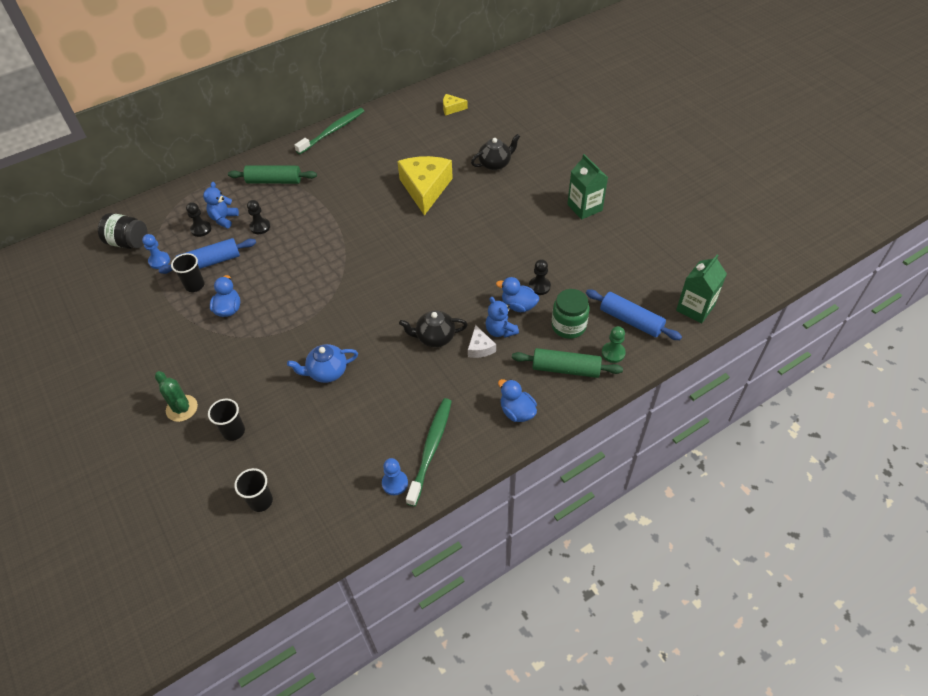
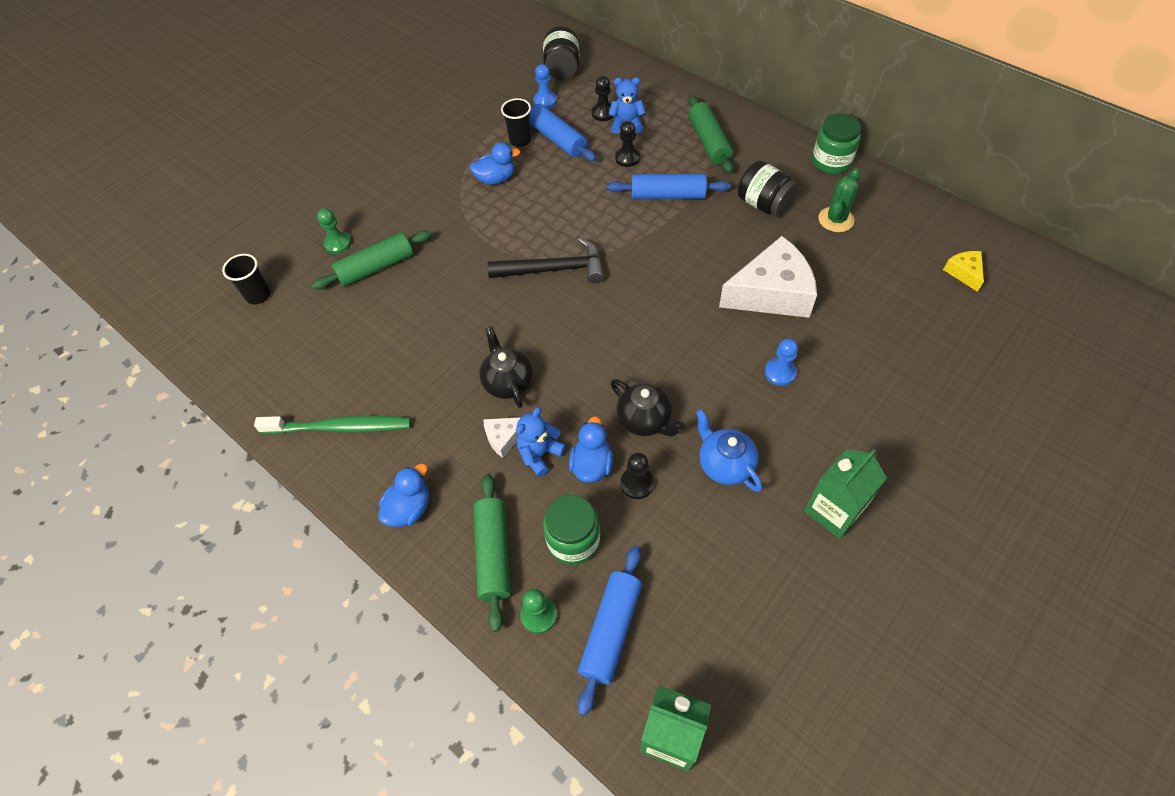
camera: 75 degrees right, 5 degrees up
green cactus [155,371,198,422] -> green cactus moved to [819,168,860,232]
black cup [208,399,245,441] -> green pawn [317,208,351,254]
blue teapot [287,344,358,383] -> blue teapot moved to [696,409,762,492]
green toothbrush [294,108,364,154] -> green jar [812,113,861,174]
blue pawn [382,458,408,495] -> blue pawn moved to [765,338,798,386]
yellow cheese [397,156,453,215] -> white cheese [719,236,817,318]
black teapot [471,134,520,171] -> black teapot moved to [610,379,685,436]
none -> green rolling pin [311,230,432,289]
none -> black hammer [487,238,604,284]
none -> blue rolling pin [607,174,731,199]
none -> black jar [738,160,799,217]

